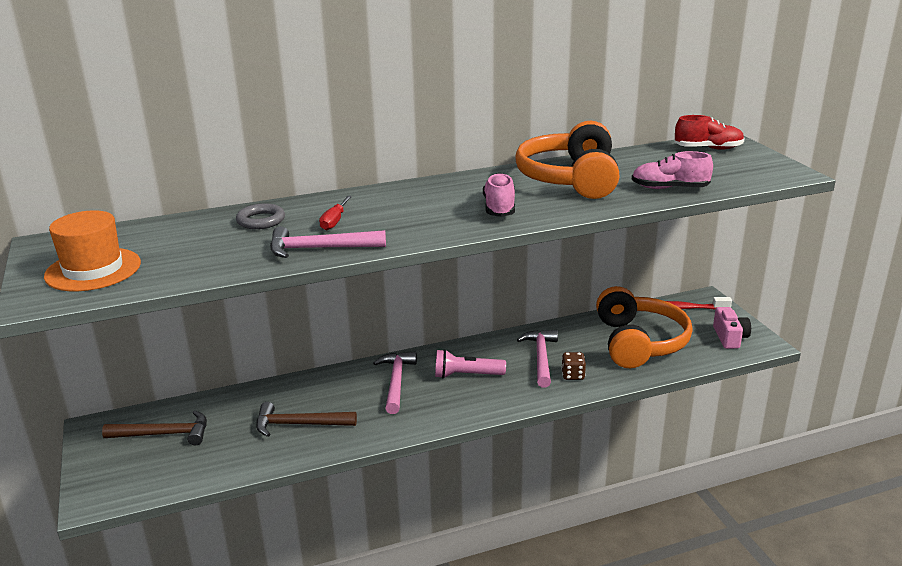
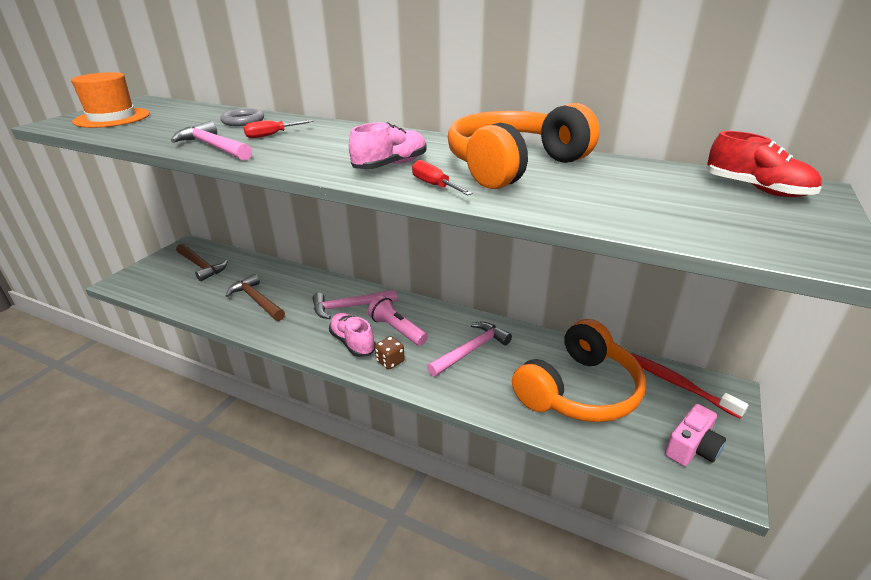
camera: 45 degrees right, 5 degrees up
pink hammer [373,352,417,414] -> pink hammer turned 150 degrees counterclockwise [312,290,397,319]
brown dice [561,352,586,380] -> brown dice moved to [375,336,405,369]
pink shoe [632,151,713,189] -> pink shoe moved to [329,313,376,357]
none -> red screwdriver [412,160,473,195]

